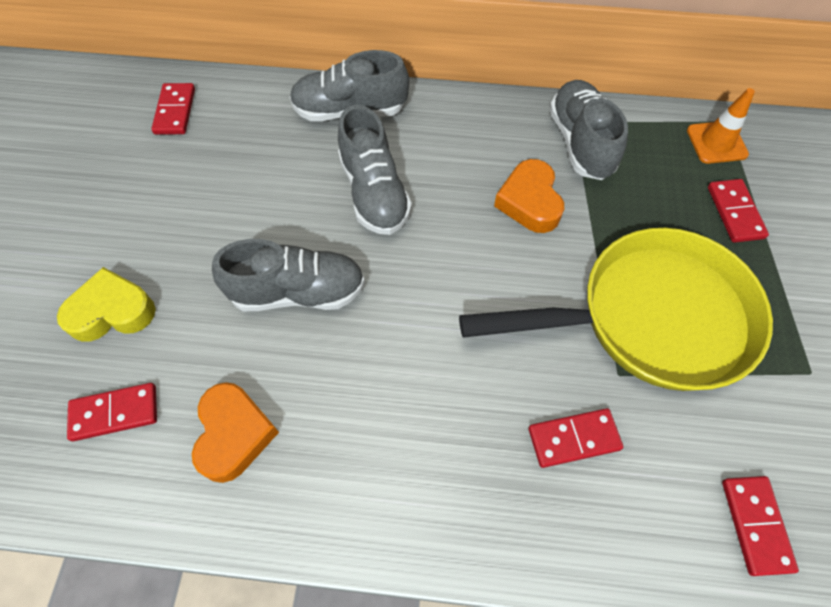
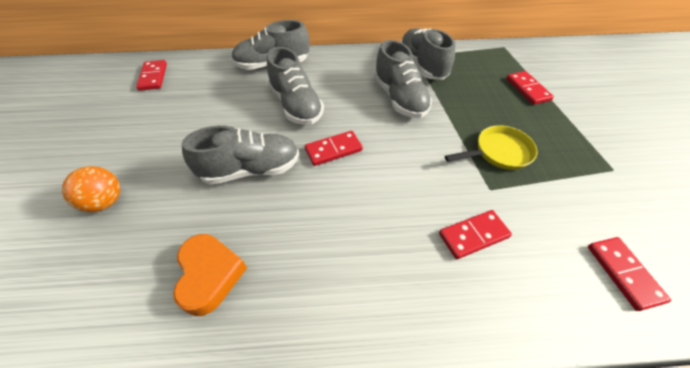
camera: 10 degrees left, 10 degrees down
yellow heart [57,267,156,342] -> orange ball [62,166,120,212]
red domino [67,383,157,441] -> red domino moved to [305,131,363,166]
yellow pan [459,228,773,391] -> yellow pan [445,125,538,170], size x0.47
orange heart [494,159,564,233] -> grey shoe [374,40,432,118]
orange traffic cone [687,88,755,164] -> none

